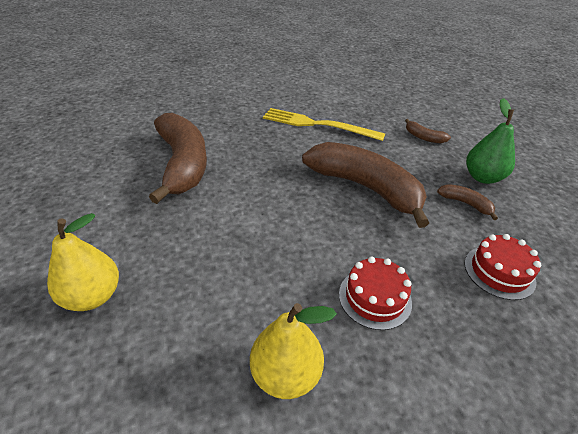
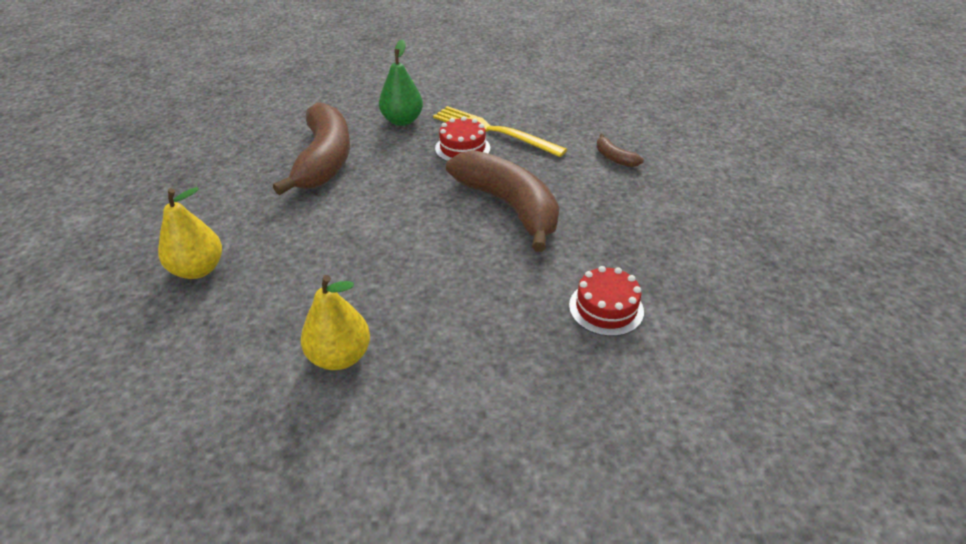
camera: 15 degrees right, 0 degrees up
red cake [339,257,412,330] -> red cake moved to [435,116,490,161]
brown banana [437,184,498,220] -> none
green pear [466,98,515,184] -> green pear moved to [379,39,423,126]

